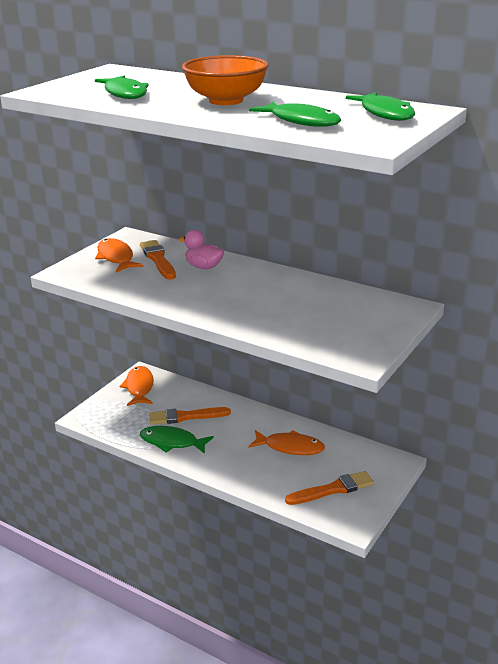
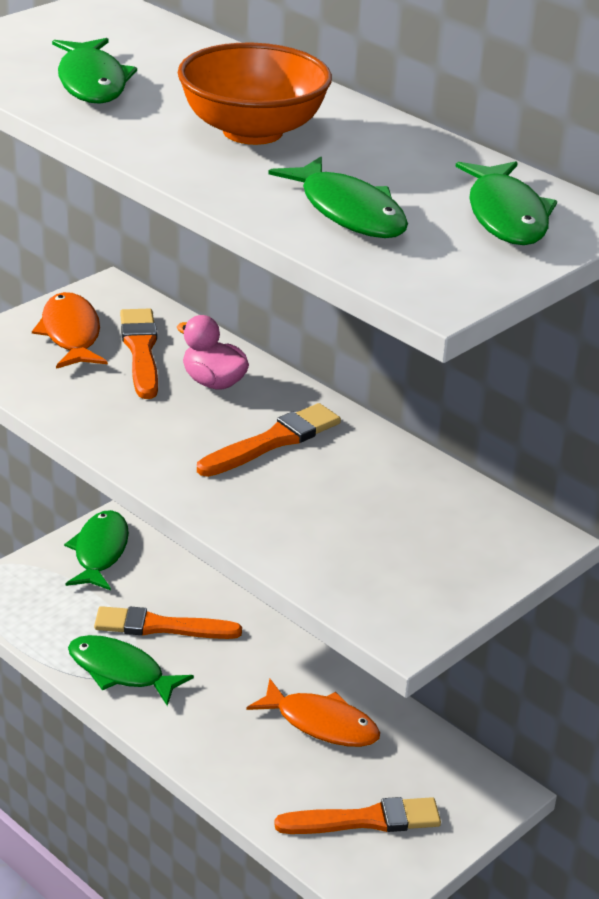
camera: 10 degrees right, 5 degrees up
orange fish [119,366,154,406] -> green fish [64,510,129,590]
none -> orange brush [197,403,341,477]

